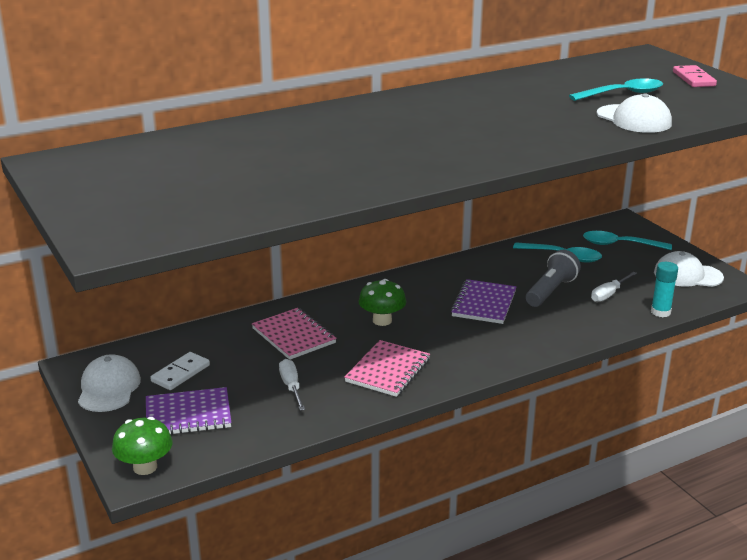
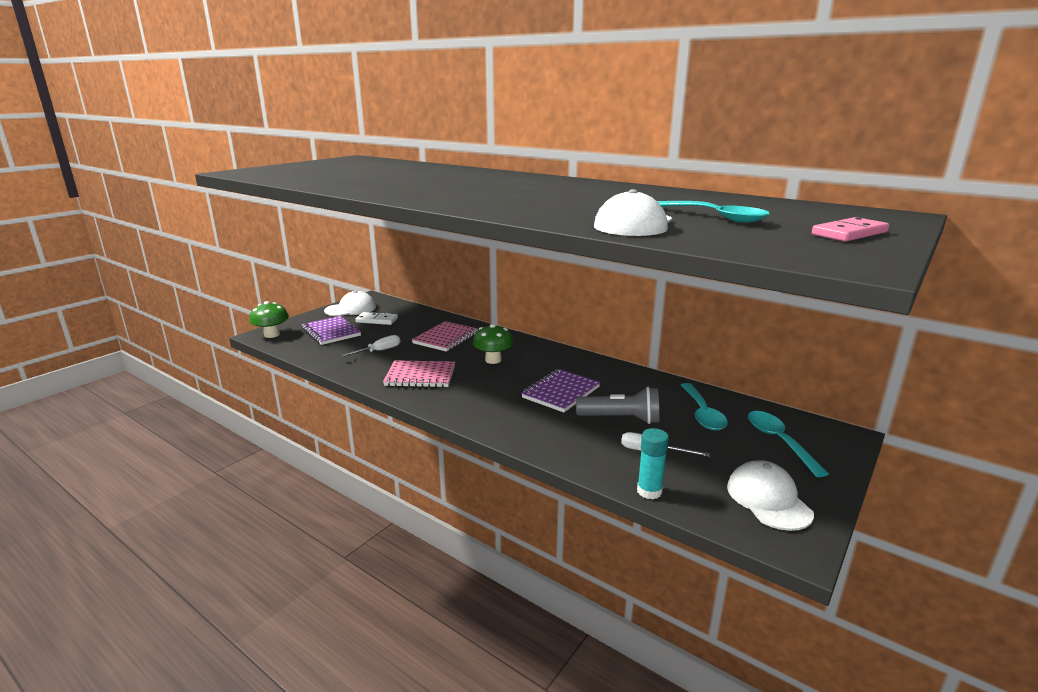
camera: 65 degrees right, 5 degrees down
purple notebook [451,279,516,324] -> purple notebook turned 45 degrees counterclockwise [521,369,600,412]

